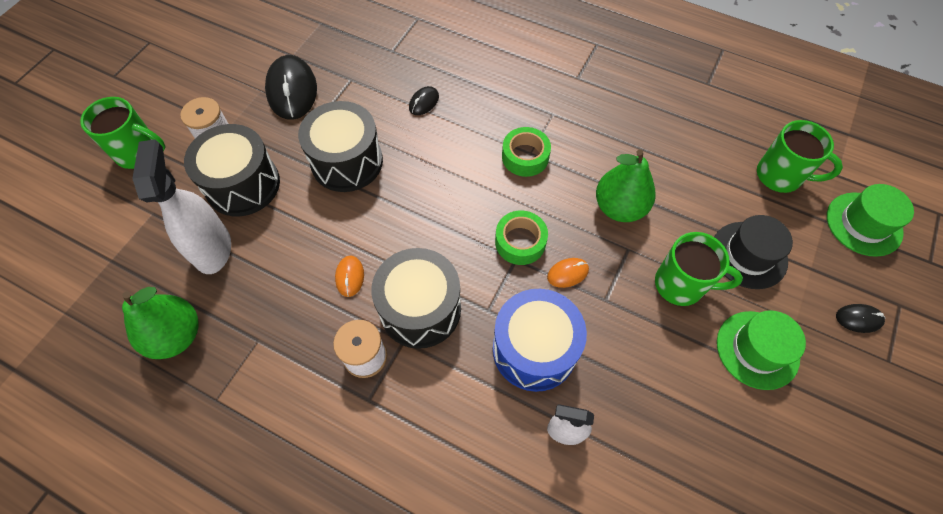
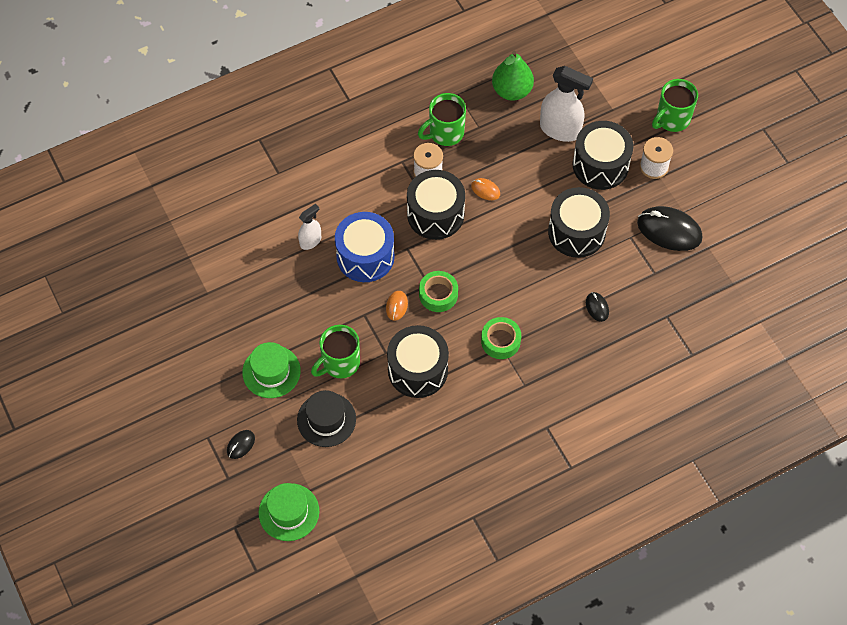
camera: 125 degrees right, 0 degrees up
green pear [596,150,656,222] -> black drum [387,325,449,398]
green mug [757,120,843,193] -> green mug moved to [418,93,466,146]

